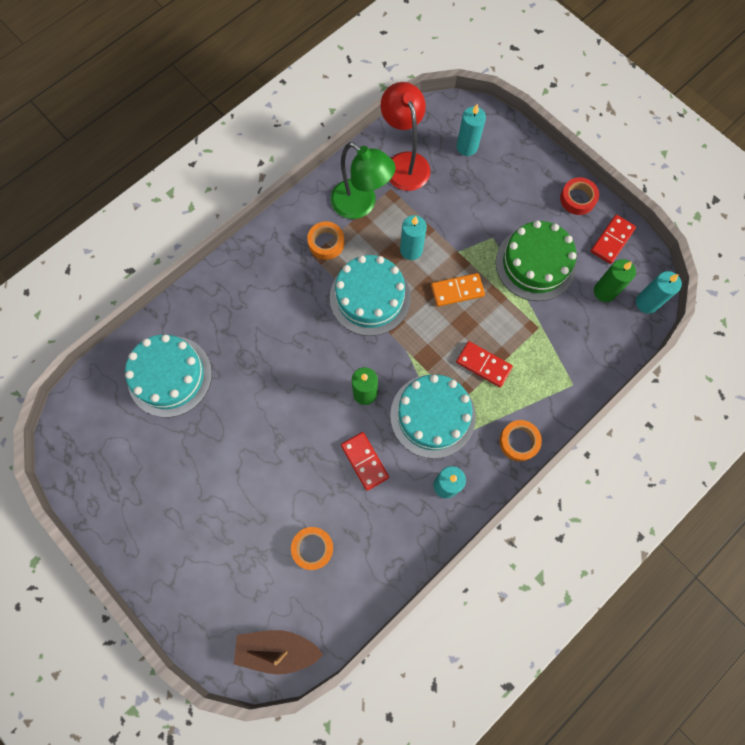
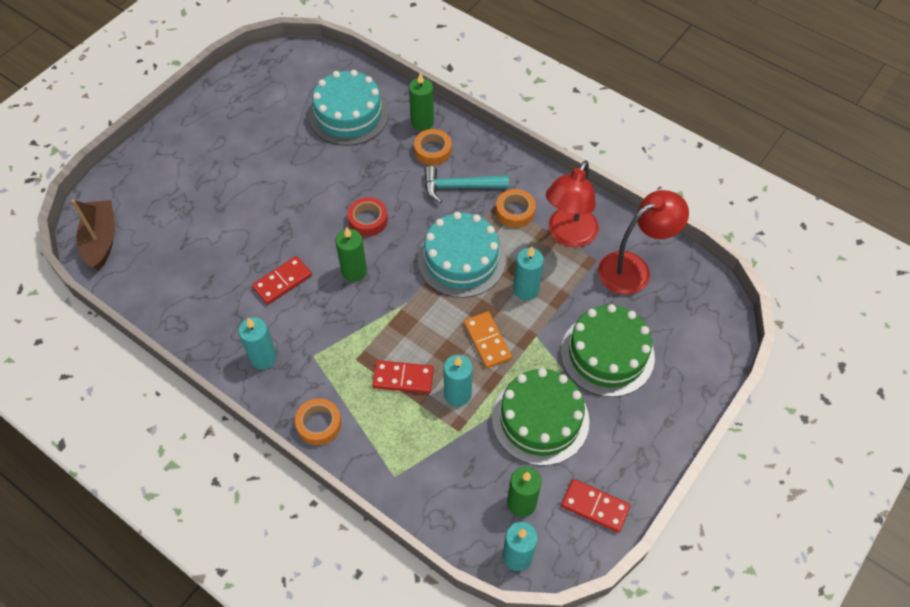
camera: 80 degrees right, 15 degrees down
orange tape [291,527,333,570] -> orange tape moved to [414,129,452,166]
green lamp [331,142,396,219] -> red lamp [546,160,599,247]
turquoise cake [390,374,476,458] -> none
red domino [456,341,513,387] -> red domino turned 75 degrees clockwise [372,360,434,394]
turquoise candle [457,104,486,156] -> turquoise candle moved to [444,354,473,406]
red tape [560,177,599,215] -> red tape moved to [347,197,388,236]
none -> green candle [409,72,434,131]
none -> turquoise hammer [424,166,509,203]
none -> green cake [561,304,655,397]

